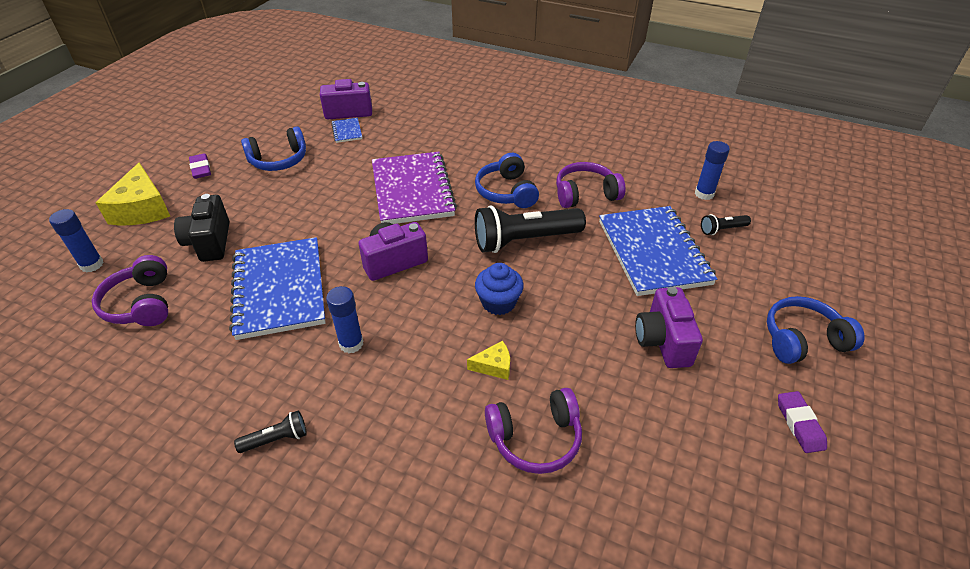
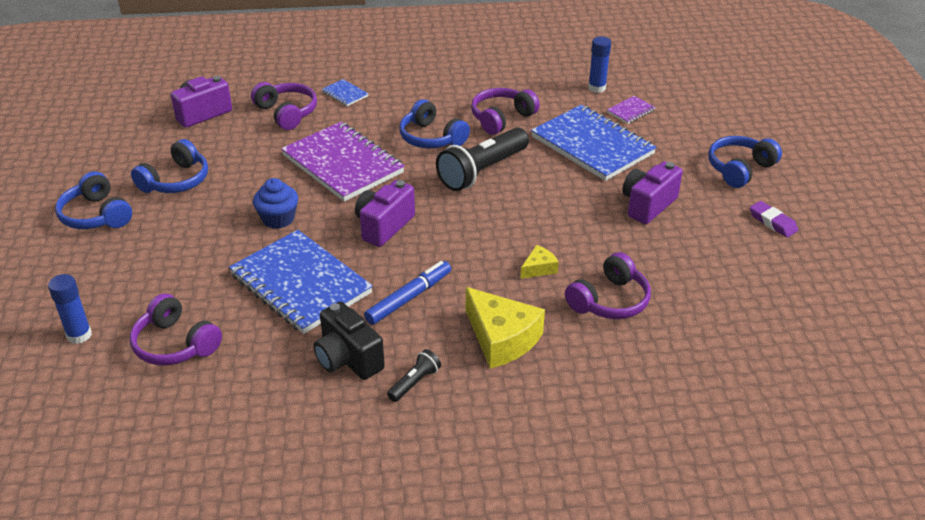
camera: 30 degrees left, 5 degrees down
yellow cheese [96,163,170,226] -> yellow cheese moved to [466,287,545,369]
black camera [174,194,230,262] -> black camera moved to [313,301,385,380]
purple eraser [189,153,211,179] -> blue headphones [55,171,132,229]
blue glue stick [326,286,363,353] -> blue marker [364,261,451,325]
blue notebook [331,118,362,143] -> blue notebook moved to [322,79,369,106]
blue cupcake [475,263,524,315] -> blue cupcake moved to [253,178,298,229]
purple camera [635,287,703,368] -> purple camera turned 75 degrees clockwise [622,161,683,224]
black flashlight [701,214,751,235] -> purple notebook [607,96,656,124]
none -> purple headphones [251,82,317,130]

